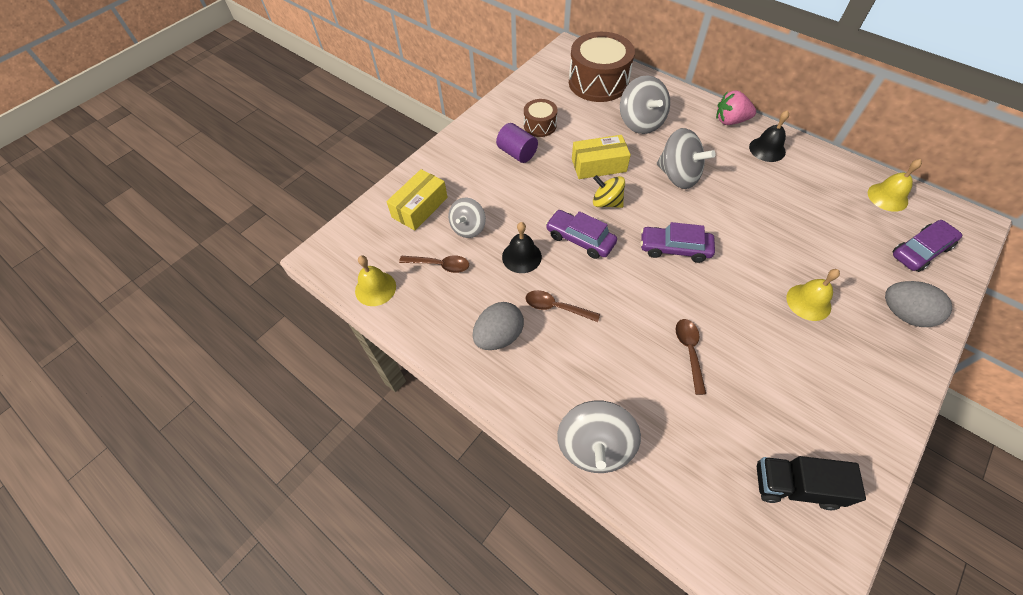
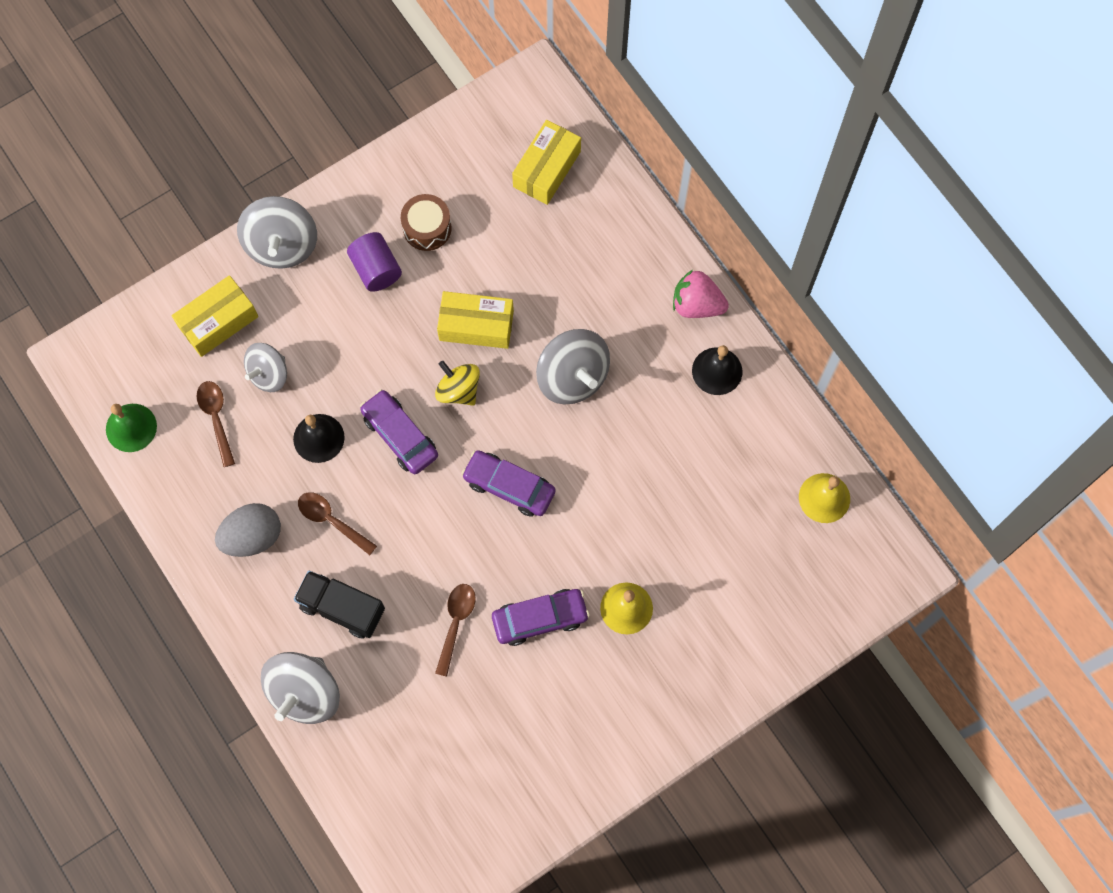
camera: 15 degrees right, 15 degrees up
yellow bell [355,256,396,306] -> green bell [106,404,157,452]
brown spoon [399,255,469,273] -> brown spoon turned 135 degrees counterclockwise [196,381,235,467]
brown drum [569,32,635,102] -> yellow box [512,120,581,205]
grey spinning top [620,75,670,134] -> grey spinning top moved to [237,196,317,269]
black truck [757,456,866,510] -> black truck moved to [294,571,385,639]
grey egg [885,281,952,327] -> none
purple car [893,220,962,272] -> purple car moved to [492,589,590,646]

